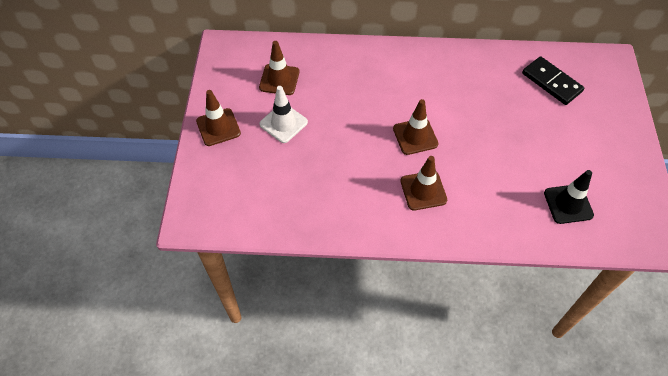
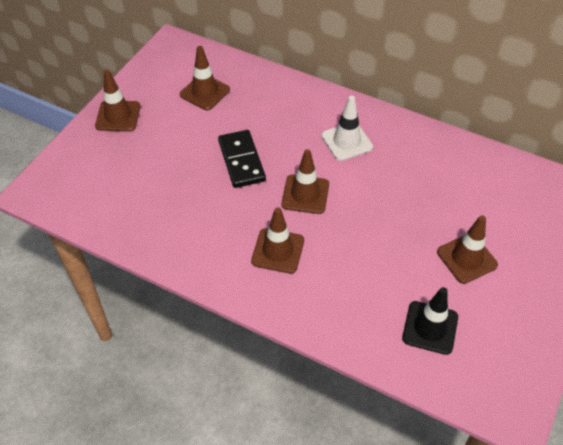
camera: 25 degrees right, 5 degrees down
white traffic cone [259,86,308,143] -> white traffic cone moved to [321,95,373,161]
black domino [522,56,584,105] -> black domino moved to [218,130,266,188]
none -> brown traffic cone [437,215,498,284]

